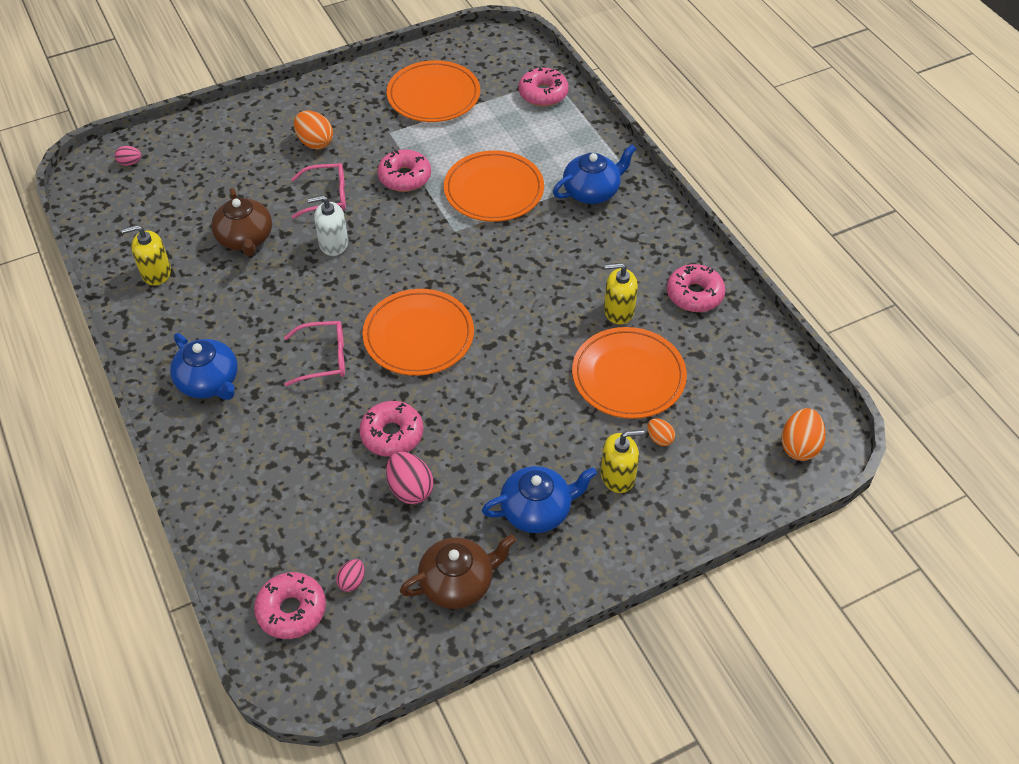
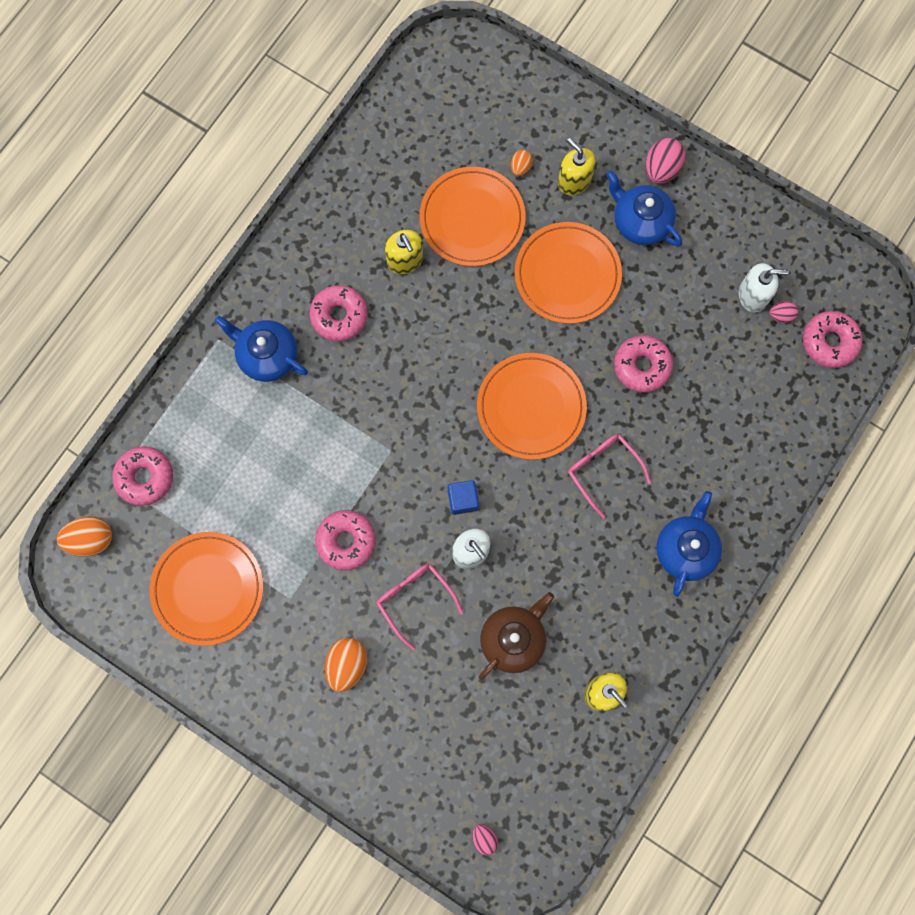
camera: 120 degrees left, 25 degrees up
pink egg [386,452,433,504] -> pink egg moved to [646,138,685,184]
brown teapot [400,534,516,609] -> none
orange plate [444,150,544,222] -> orange plate moved to [515,222,622,324]
pink donut [667,264,726,312] -> pink donut moved to [309,285,368,342]
orange egg [781,408,826,461] -> orange egg moved to [57,516,112,557]
none -> blue cube [448,480,479,515]
none -> white soap dispenser [739,263,789,312]

